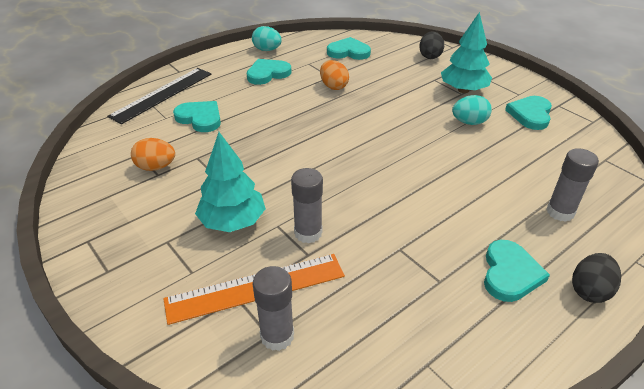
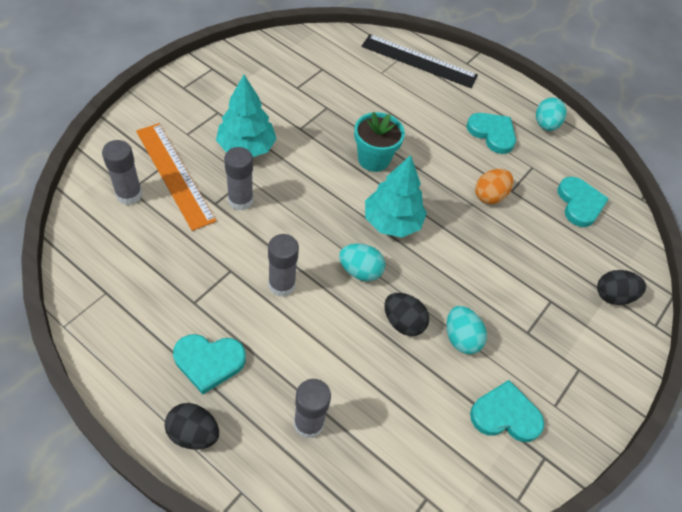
camera: 70 degrees right, 15 degrees up
orange egg [131,138,175,171] -> none
turquoise heart [173,101,221,132] -> none
turquoise tree [441,12,492,93] -> turquoise tree moved to [365,155,427,237]
none -> grey glue stick [268,234,299,297]
none -> turquoise egg [339,244,385,281]
none -> turquoise flower pot [354,112,405,172]
none -> black egg [384,293,429,336]

